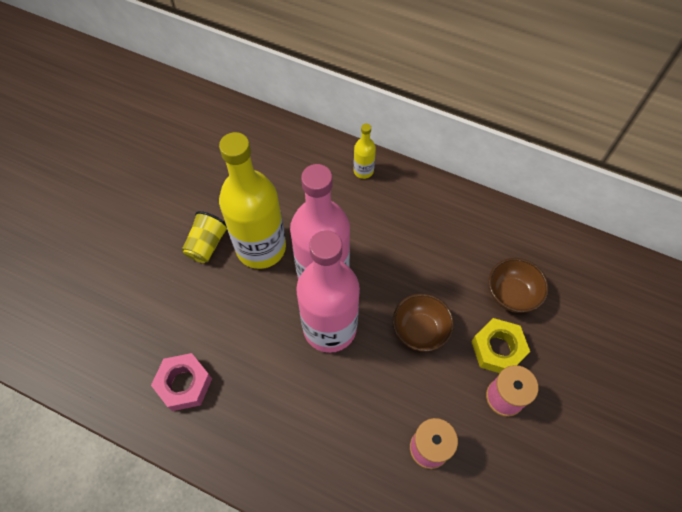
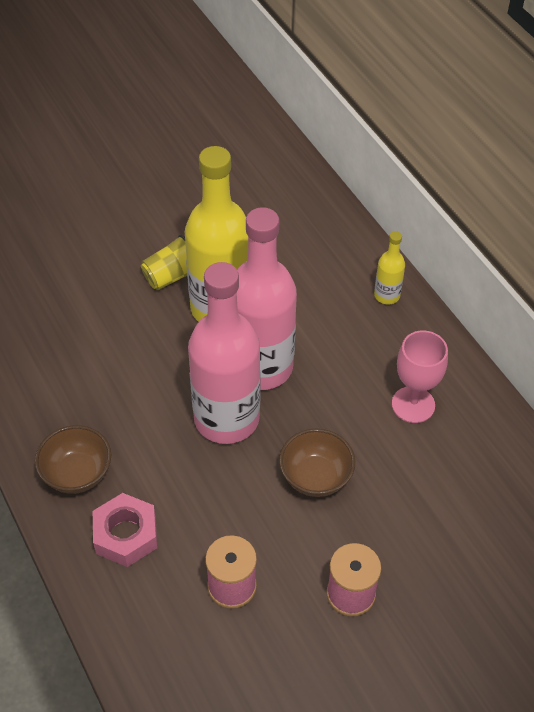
camera: 35 degrees right, 10 degrees down
pink nut [151,353,212,411] -> pink nut moved to [93,493,157,567]
yellow nut [471,318,530,373] -> none
brown bowl [489,258,548,313] -> brown bowl moved to [35,425,111,494]
none -> pink goblet [392,331,448,423]

